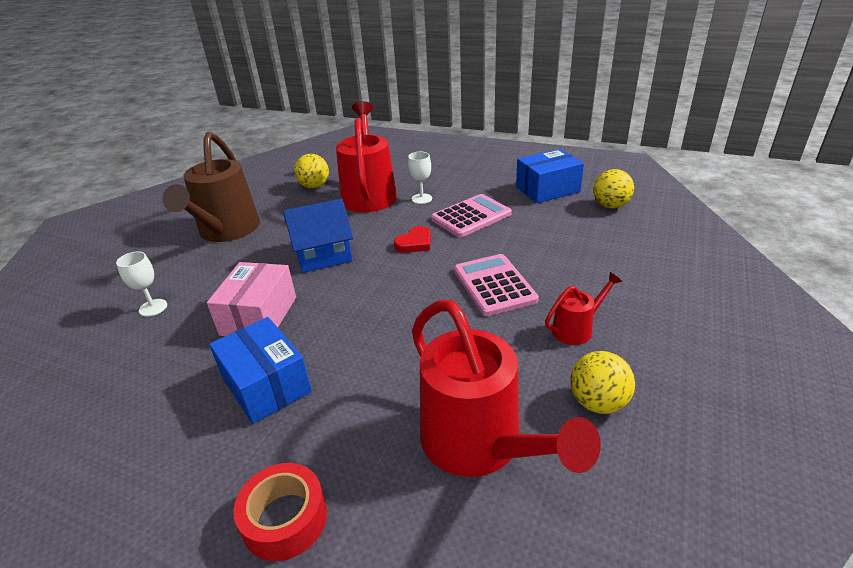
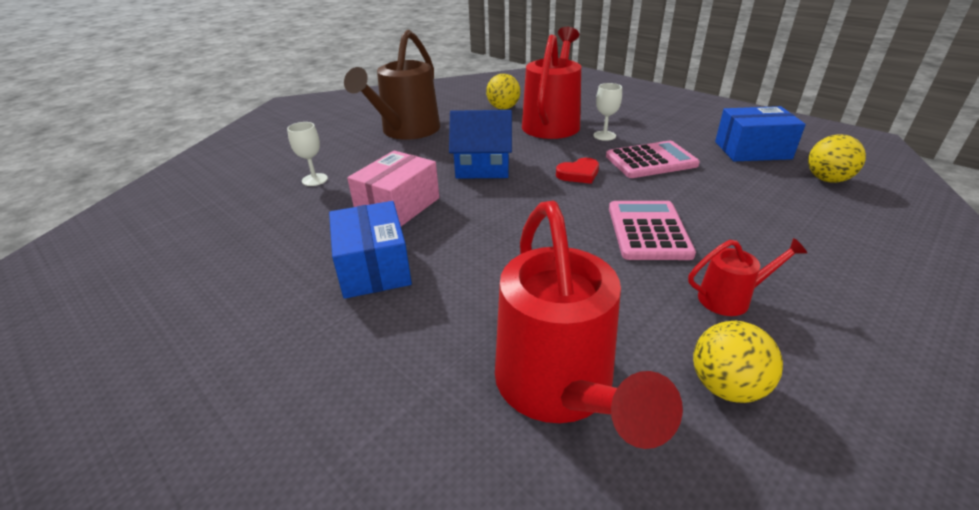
camera: 20 degrees right, 0 degrees up
red tape [233,463,327,561] -> none

